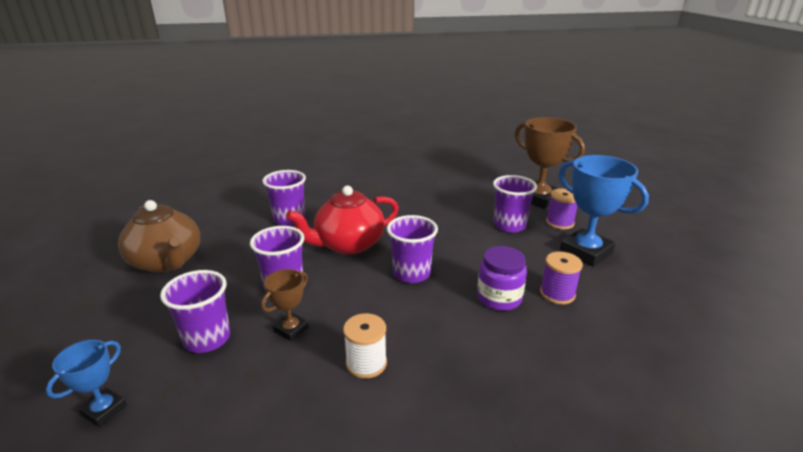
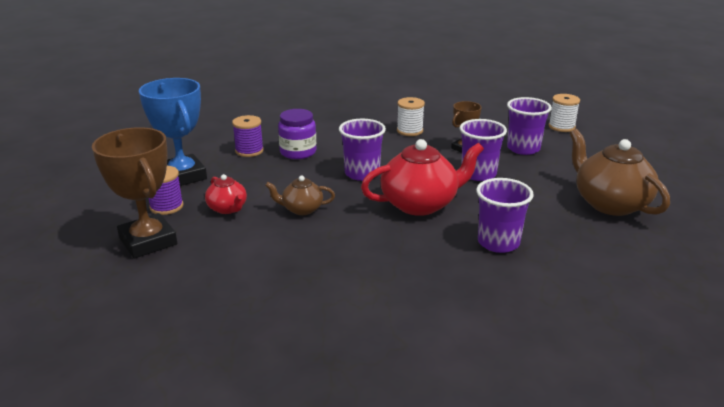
camera: 170 degrees left, 0 degrees up
blue trophy [46,340,127,427] -> white spool [549,94,580,132]
purple cup [493,175,537,233] -> red teapot [205,174,247,214]
none -> brown teapot [265,175,335,215]

